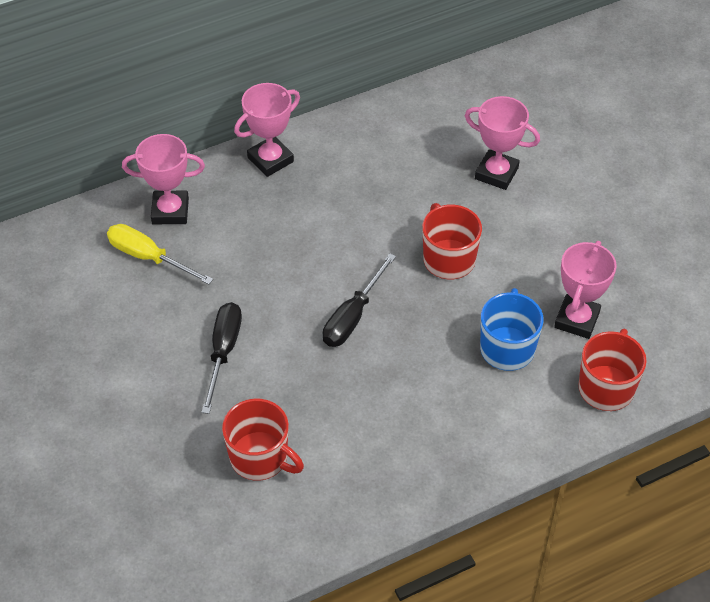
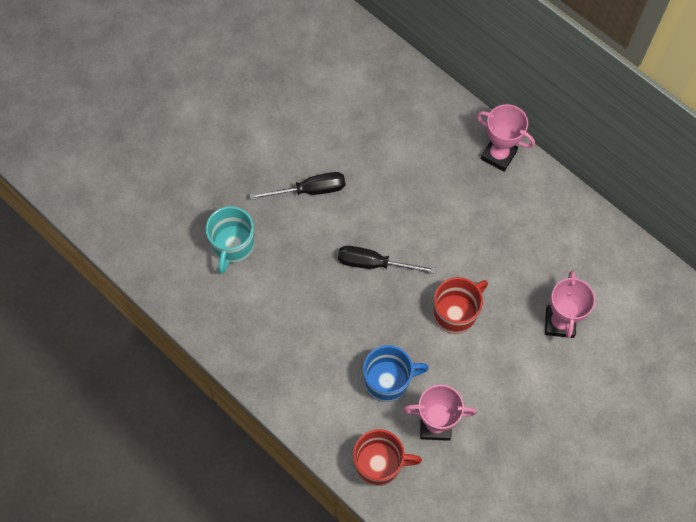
camera: 70 degrees right, 15 degrees up
yellow screwdriver [107,224,213,284] -> none
pink trophy [122,134,205,224] -> none
red mug [222,399,304,481] -> turquoise mug [206,206,254,274]

